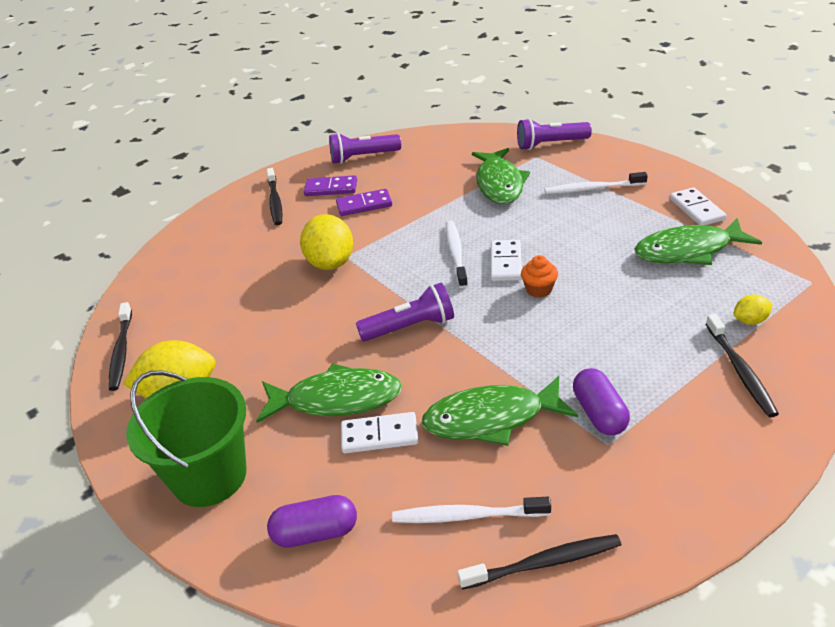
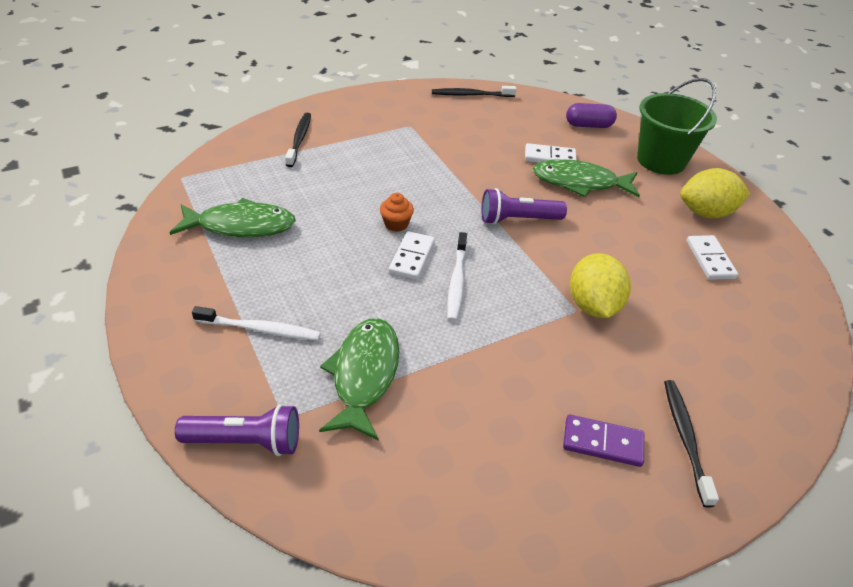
camera: 175 degrees left, 5 degrees up
black toothbrush [109,302,132,391] -> none
purple flashlight [329,133,401,164] -> none
purple domino [336,189,392,216] -> none
white toothbrush [392,497,551,523] -> none
green fish [422,376,578,446] -> none
purple capsule [573,368,630,435] -> none
white domino [670,187,726,225] -> white domino moved to [686,235,738,280]
yellow lemon [734,295,772,325] -> none

